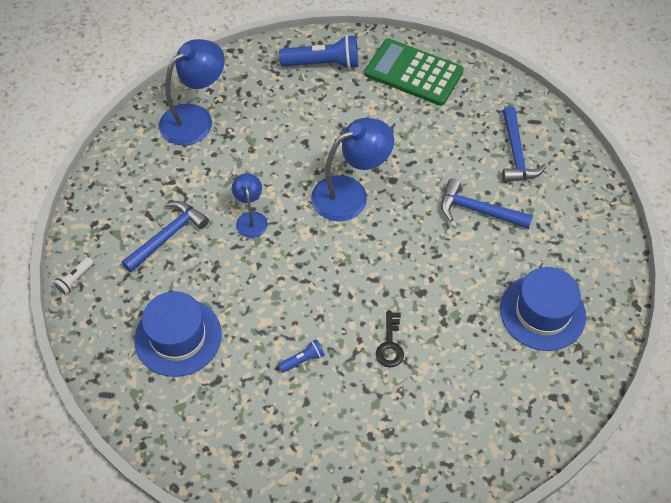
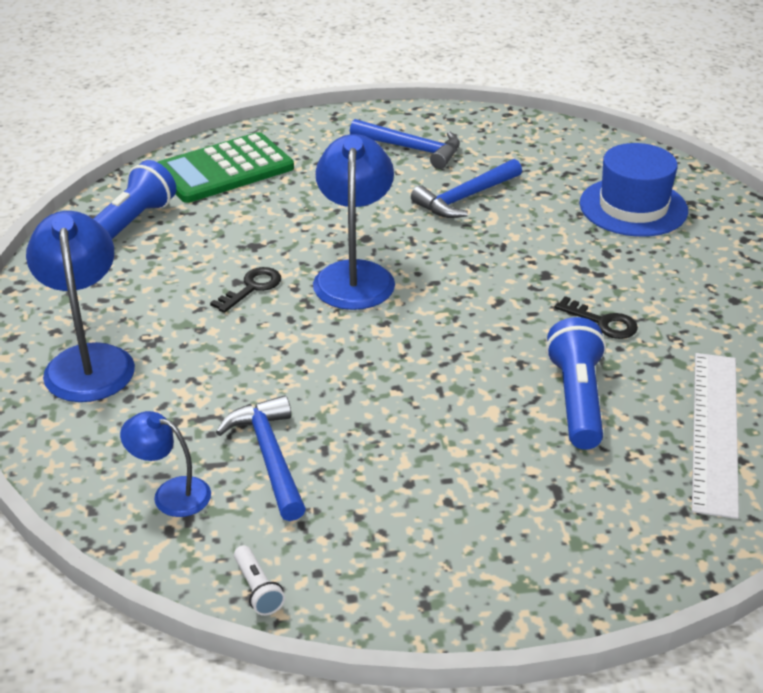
camera: 60 degrees left, 20 degrees down
blue hat [135,291,222,377] -> none
blue lamp [232,173,268,238] -> blue lamp moved to [120,411,211,517]
blue flashlight [278,339,325,373] -> blue flashlight [546,317,606,450], size x2.05
none -> black key [210,267,281,313]
none -> white ruler [692,353,739,519]

